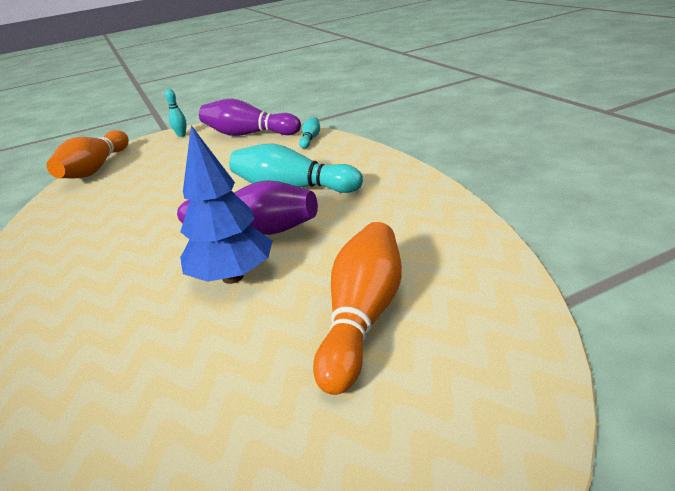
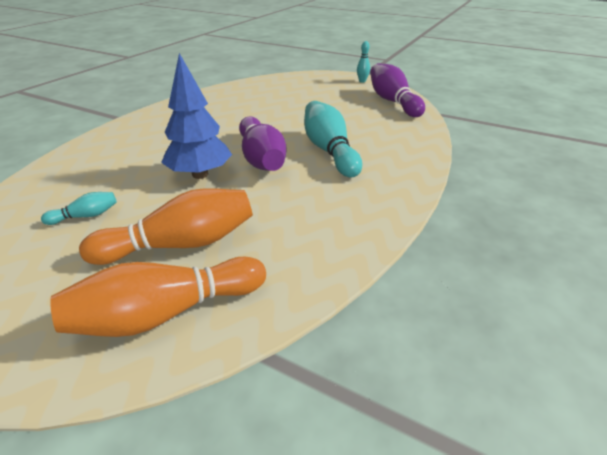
camera: 50 degrees right, 5 degrees up
orange bowling pin [47,130,129,178] -> orange bowling pin moved to [50,256,266,337]
turquoise bowling pin [299,117,320,149] -> turquoise bowling pin moved to [41,192,117,225]

